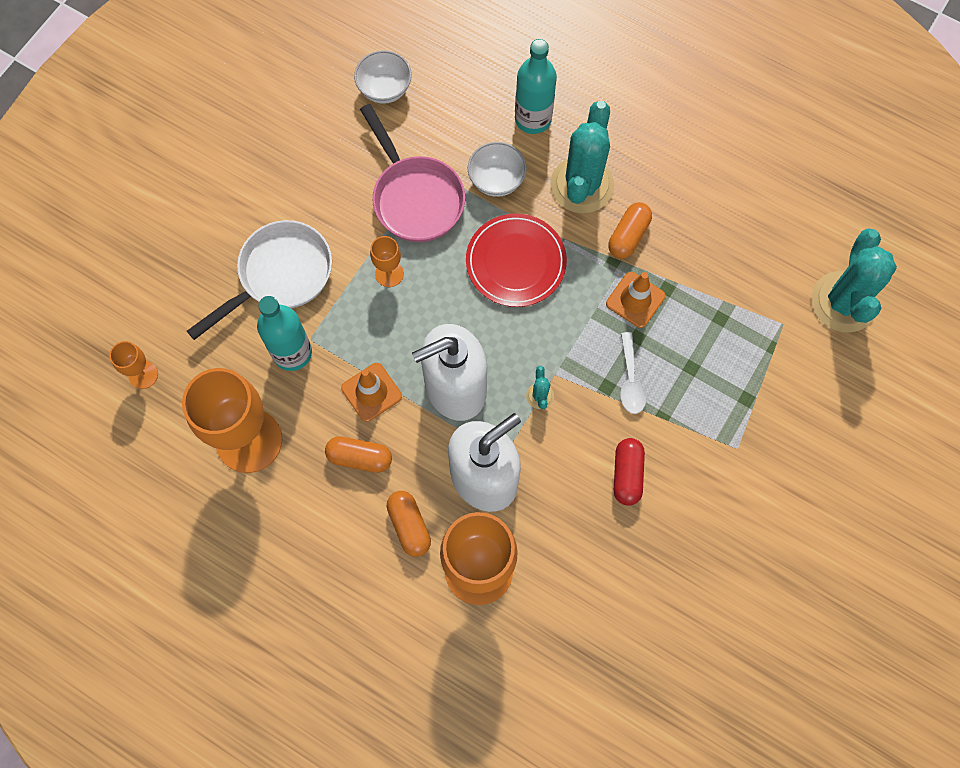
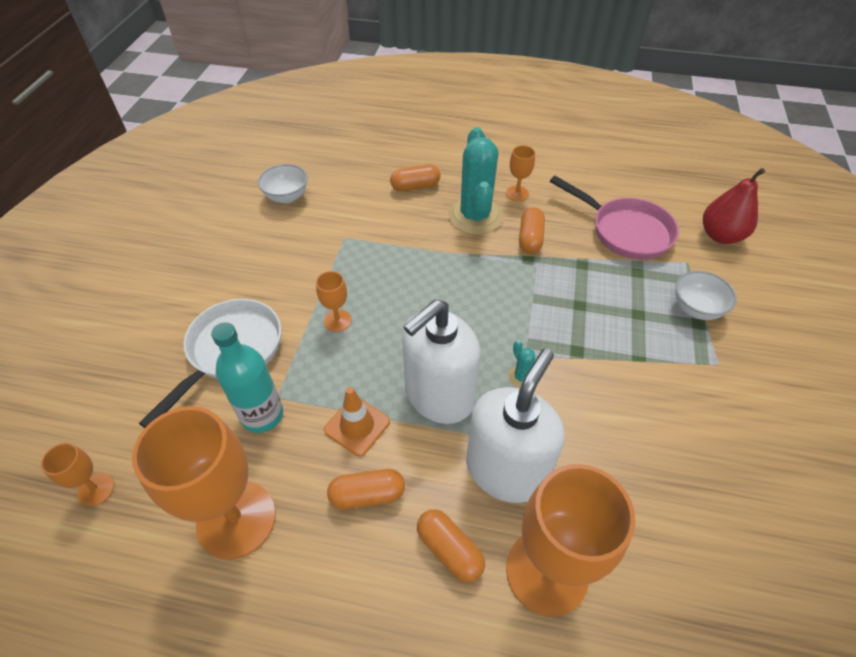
camera: 20 degrees left, 20 degrees down
pink pan [360,104,465,242] -> pink pan moved to [550,176,679,260]
red plate [466,214,567,307] -> none
white bowl [468,142,527,197] -> white bowl moved to [675,271,737,320]
turquoise bottle [515,39,557,134] -> orange capsule [390,164,441,191]
orange traffic cone [606,272,665,328] -> none
red capsule [614,438,645,506] -> none
white spoon [620,332,646,414] -> none
turquoise cactus [811,228,897,332] -> red pear [703,168,765,244]
none -> orange goblet [506,145,535,201]

